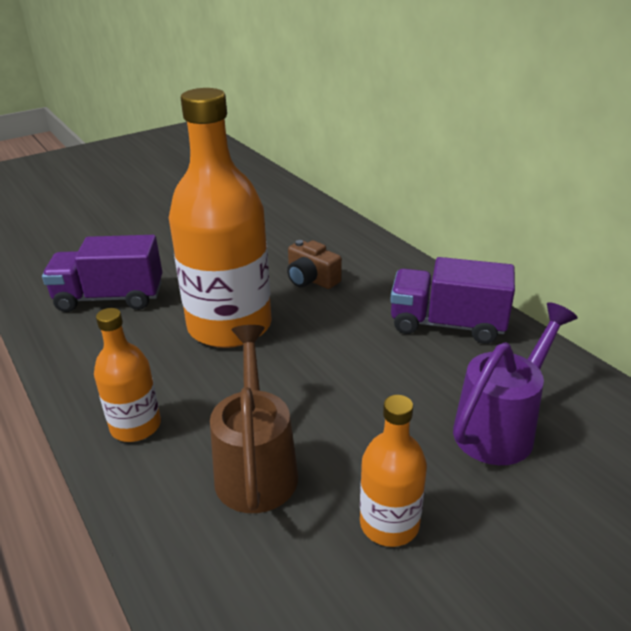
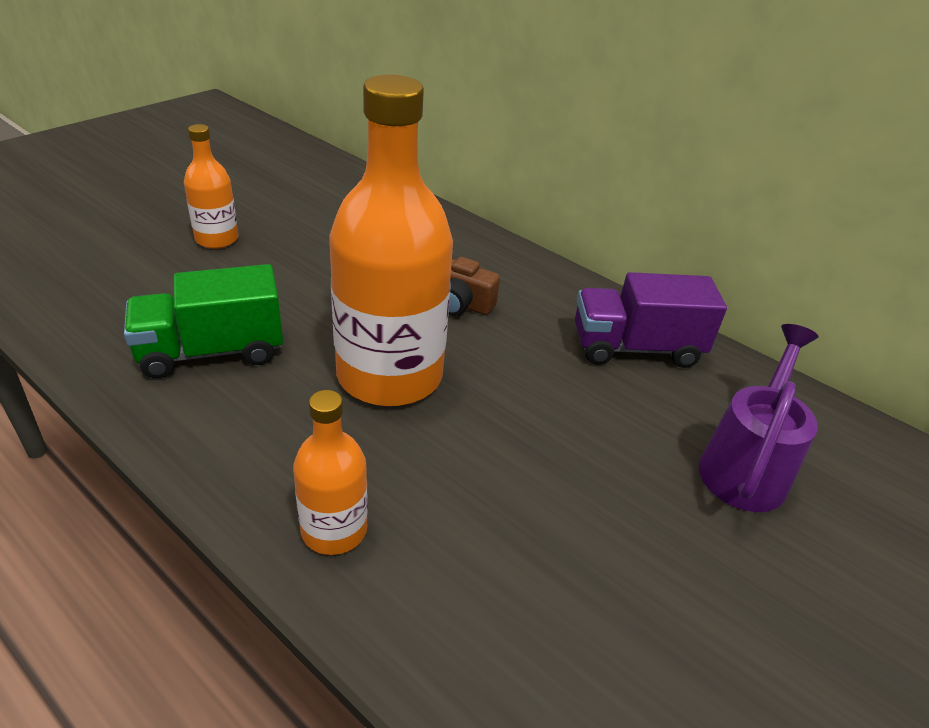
camera: 20 degrees left, 5 degrees up
purple truck [42,235,162,312] -> green truck [124,264,283,378]
brown watering can [210,325,298,513] -> none
orange bottle [360,395,427,547] -> orange bottle moved to [184,124,239,249]

